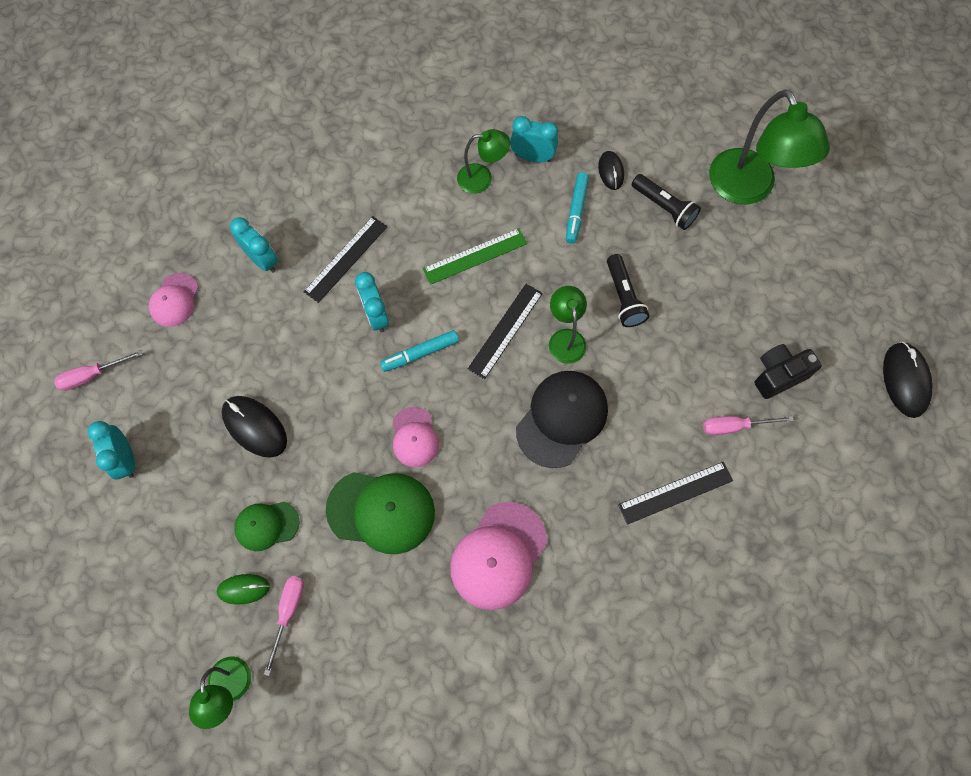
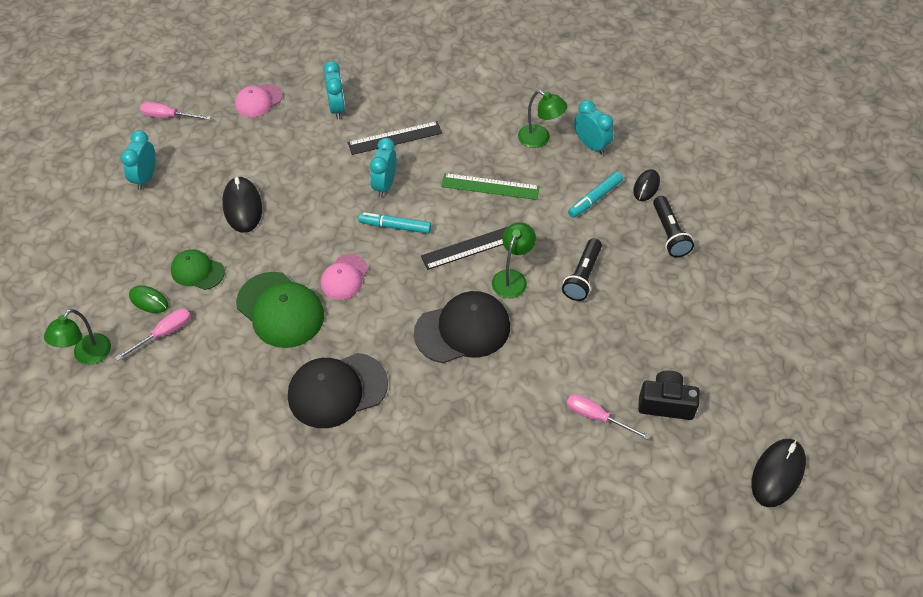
camera: 35 degrees right, 15 degrees down
pink cap [450,502,547,610] -> black cap [288,353,388,428]
black ruler [618,462,733,525] -> none
green lamp [709,89,830,204] -> none

